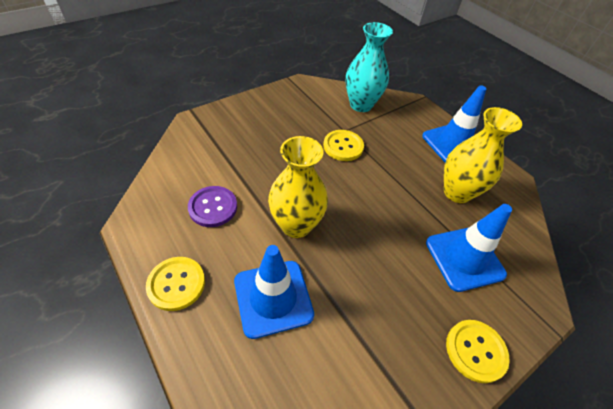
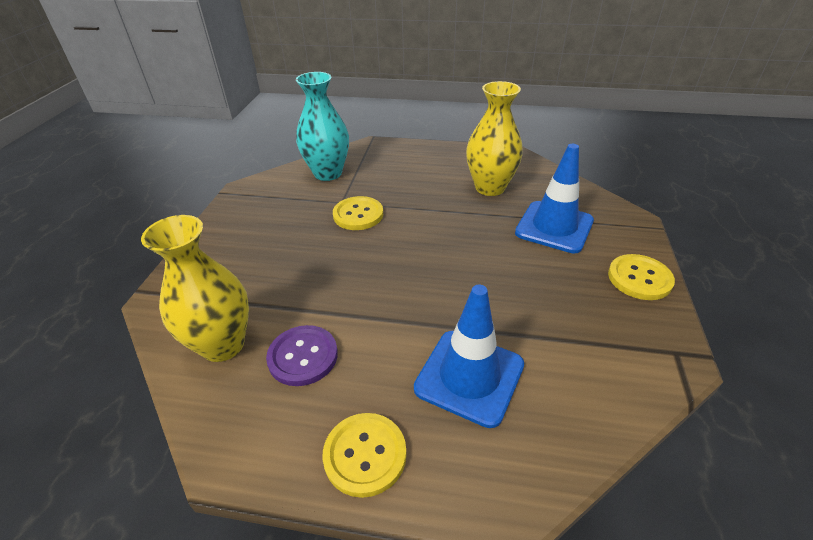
camera: 40 degrees left, 10 degrees down
yellow vase [268,136,328,238] -> yellow vase moved to [141,215,249,362]
blue traffic cone [422,86,486,162] -> none

